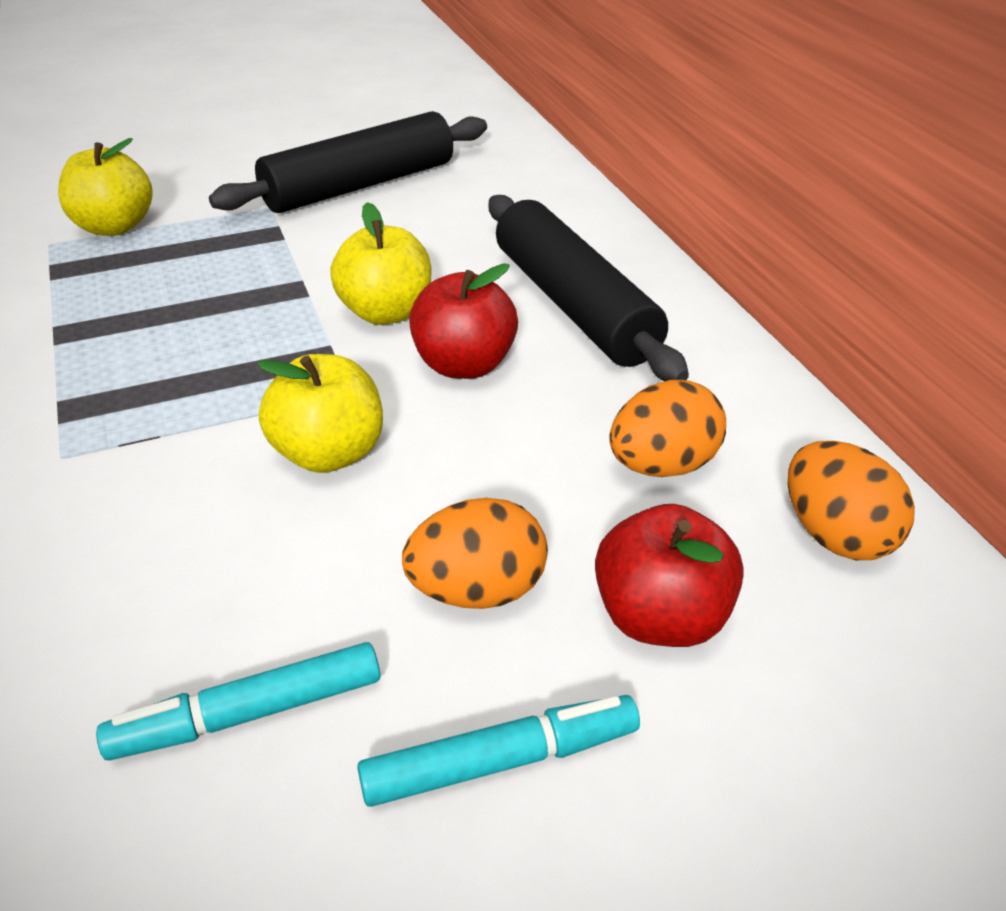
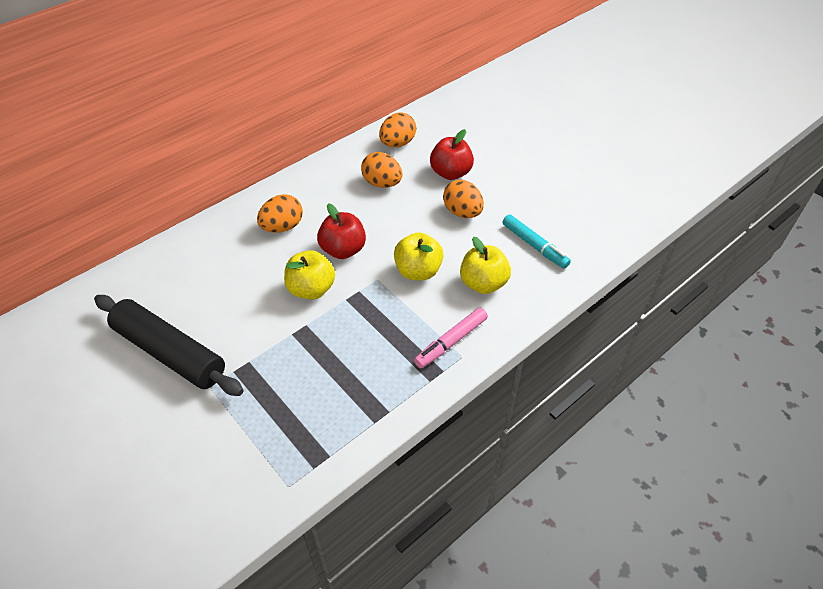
camera: 110 degrees left, 10 degrees up
yellow apple [58,138,153,236] -> yellow apple moved to [460,237,511,294]
turquoise marker [357,695,640,807] -> none
black rolling pin [489,195,689,381] -> orange egg [257,194,303,233]
none -> pink marker [414,308,488,368]

